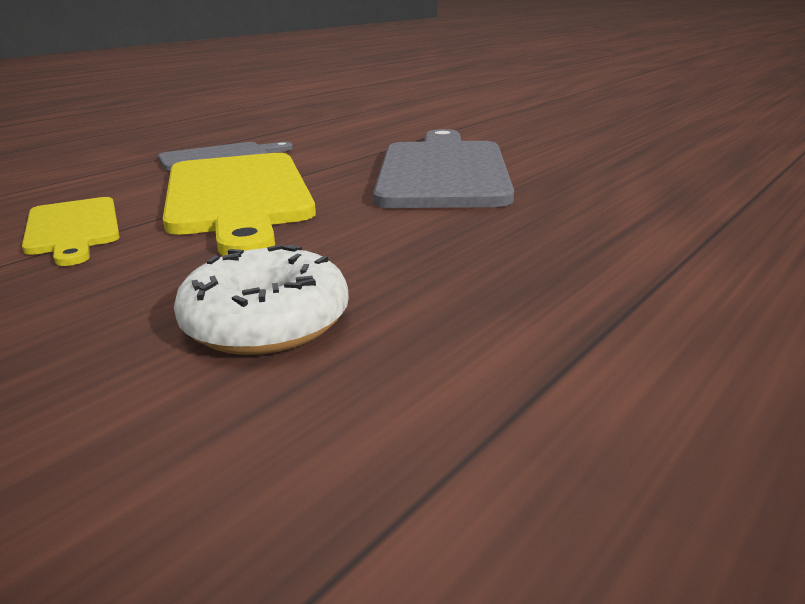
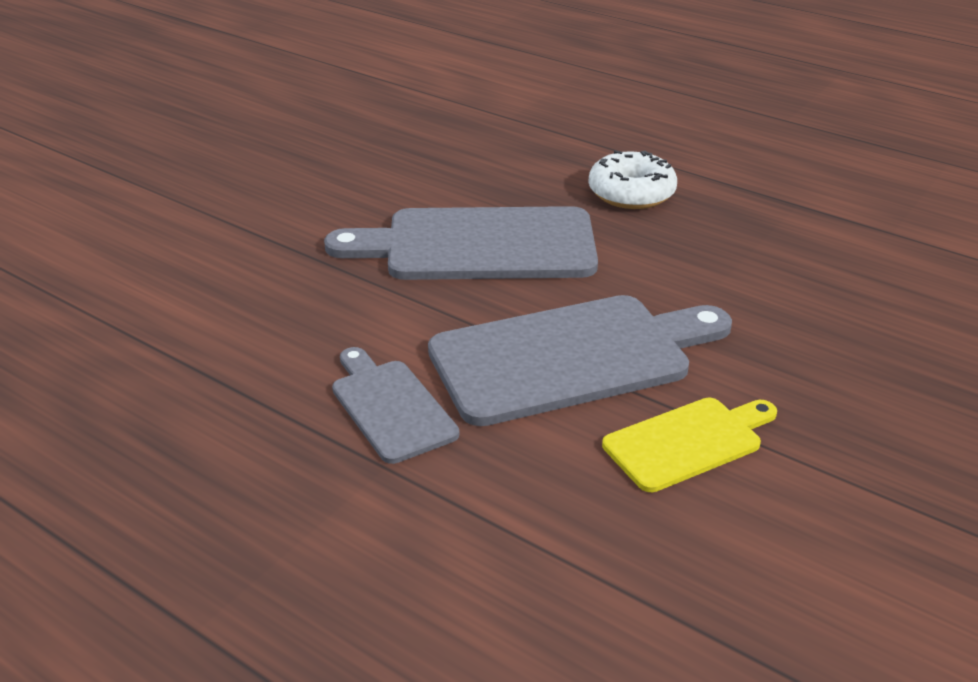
camera: 95 degrees left, 10 degrees up
yellow cutting board [163,153,316,256] -> grey cutting board [428,295,732,426]
white donut [174,244,349,355] -> white donut moved to [588,151,677,209]

